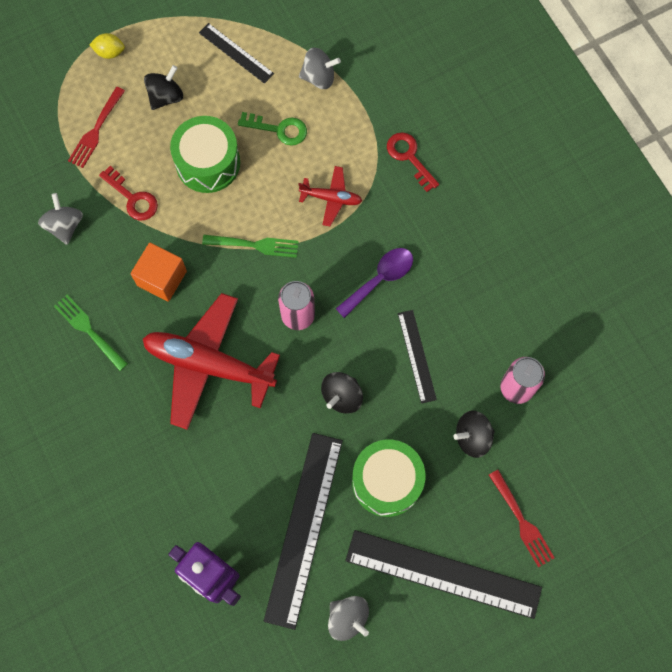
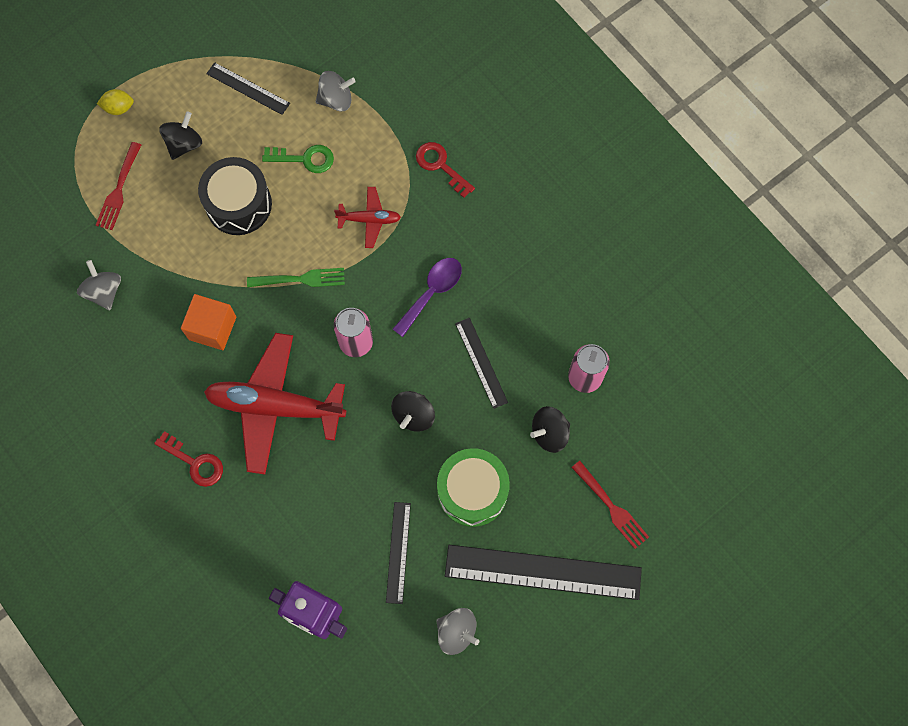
camera: 10 degrees left, 0 degrees up
green fork [54,295,128,371] -> none
red key [99,166,158,220] -> red key moved to [154,431,223,487]
green drum [170,116,240,193] -> black drum [198,157,272,235]
black ruler [264,433,343,630] -> black ruler [386,502,411,604], size x0.52

